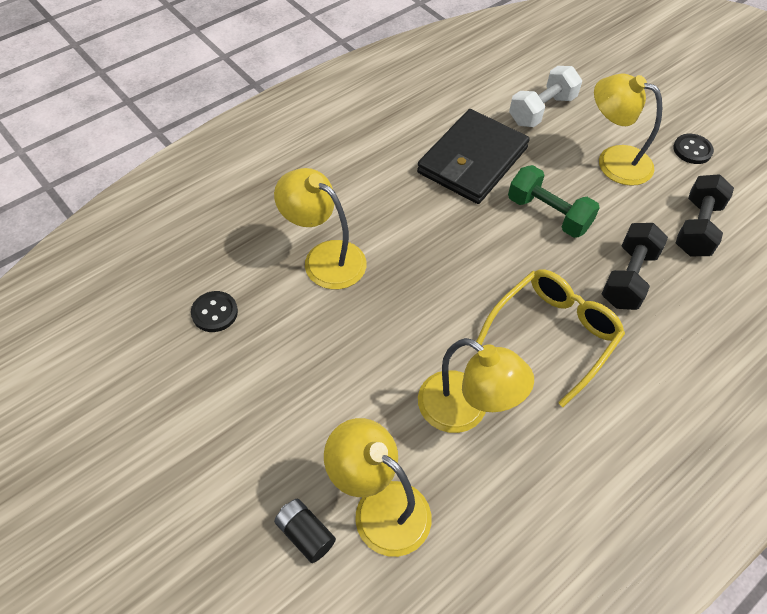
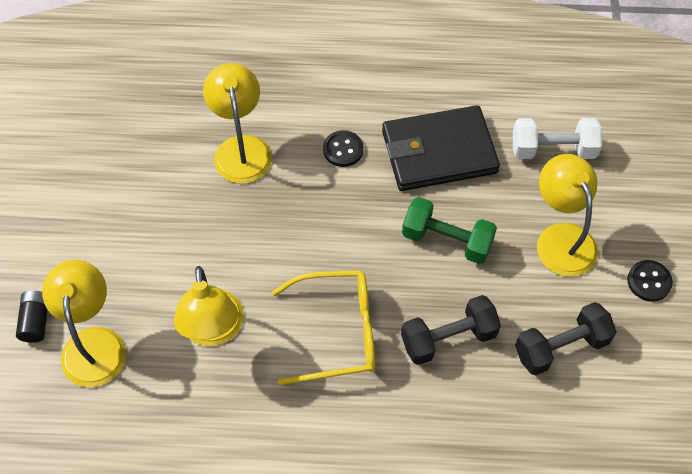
camera: 45 degrees right, 5 degrees up
black button [191,291,238,332] -> black button moved to [323,130,364,167]
green dumbbell [508,165,600,238] -> green dumbbell turned 60 degrees counterclockwise [402,197,497,264]

